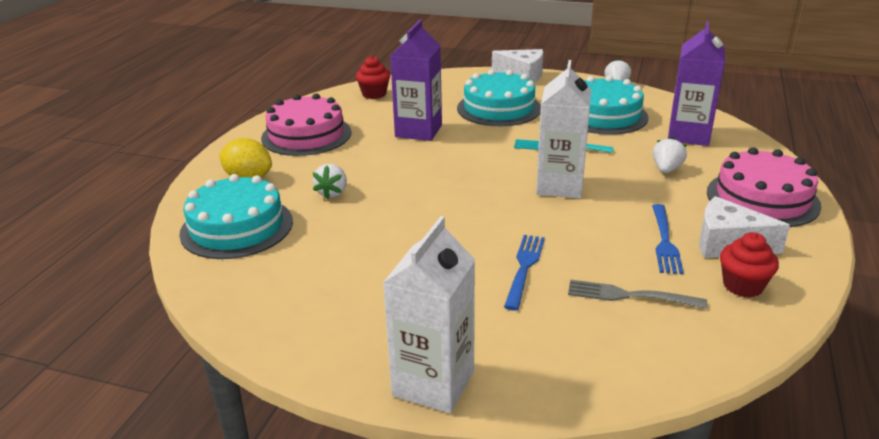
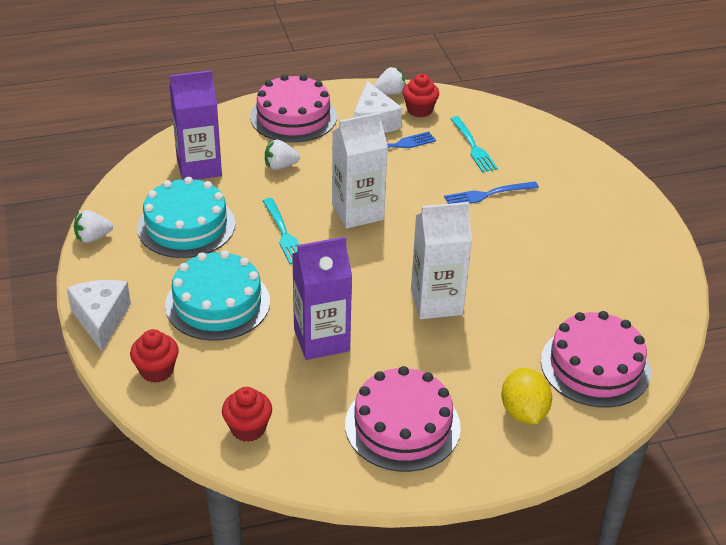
camera: 125 degrees left, 10 degrees up
turquoise cake [179,174,293,259] -> pink cake [541,311,651,408]
white strawberry [313,164,347,200] -> white strawberry moved to [374,67,406,95]
white carton [383,216,475,413] -> white carton moved to [411,202,472,319]
grey fork [568,280,707,309] -> turquoise fork [450,116,498,172]
none -> red cupcake [130,329,179,383]

